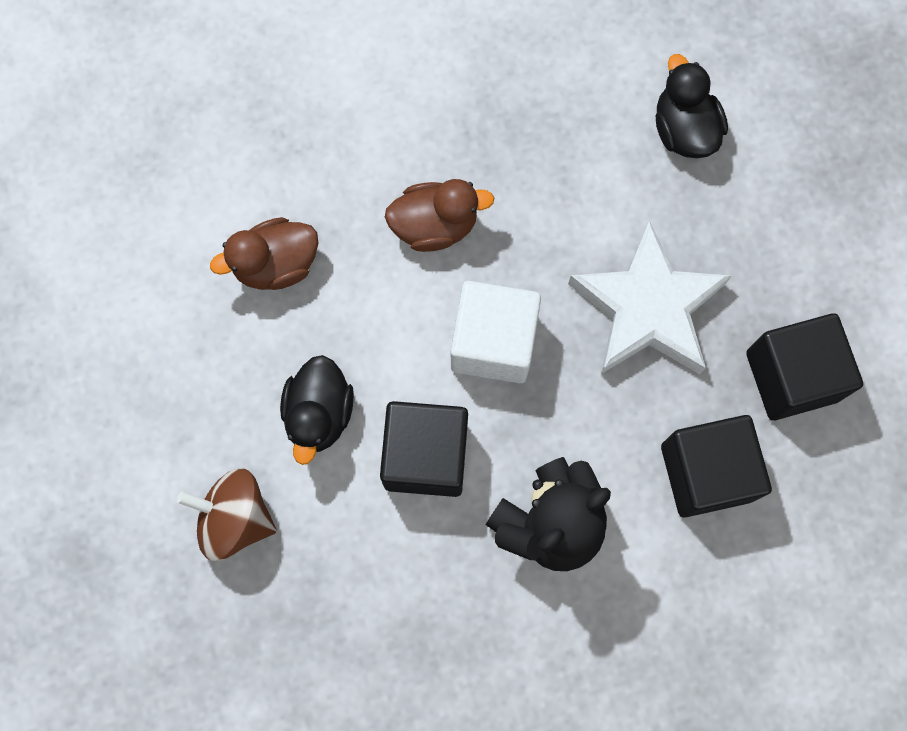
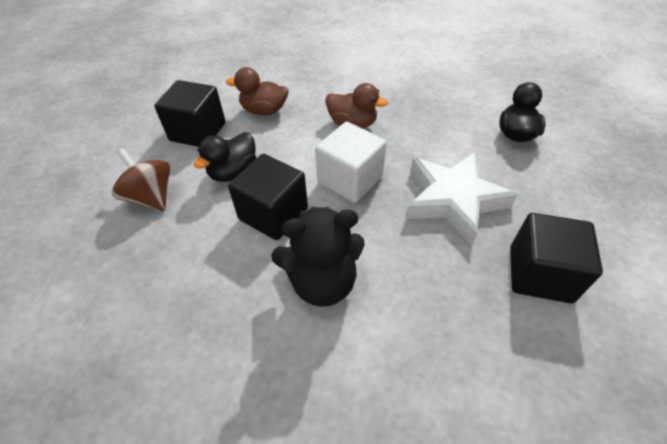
camera: 30 degrees right, 25 degrees down
black cube [661,415,772,518] -> black cube moved to [154,80,225,147]

